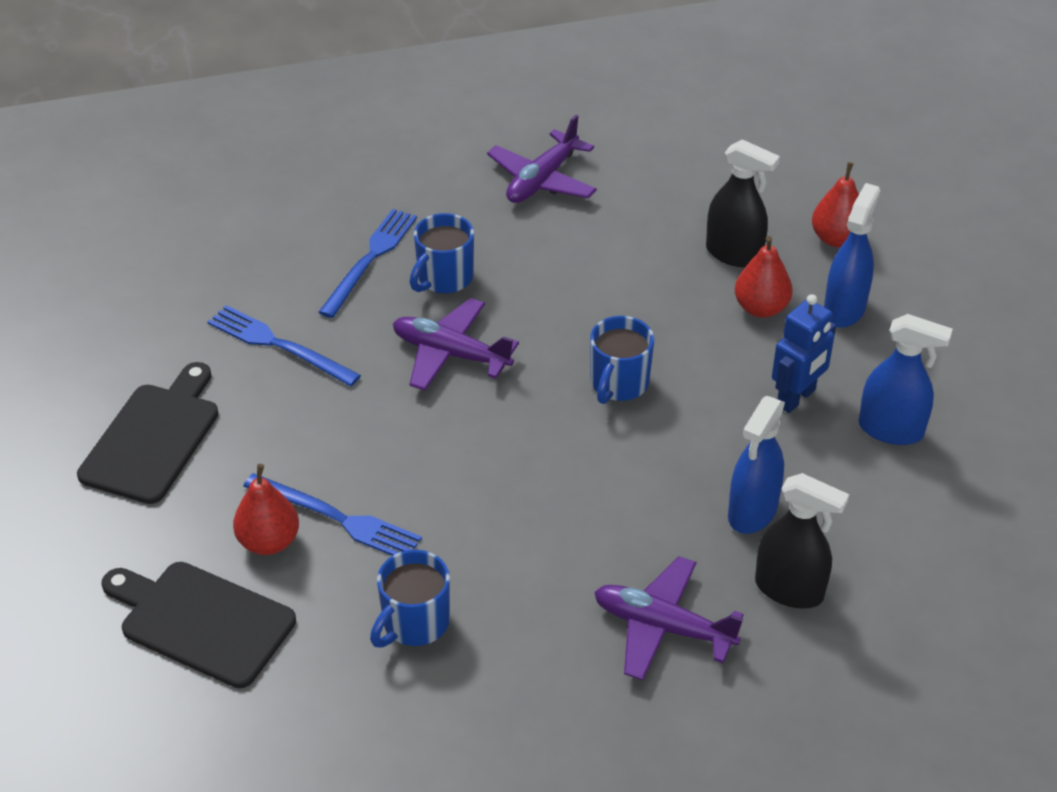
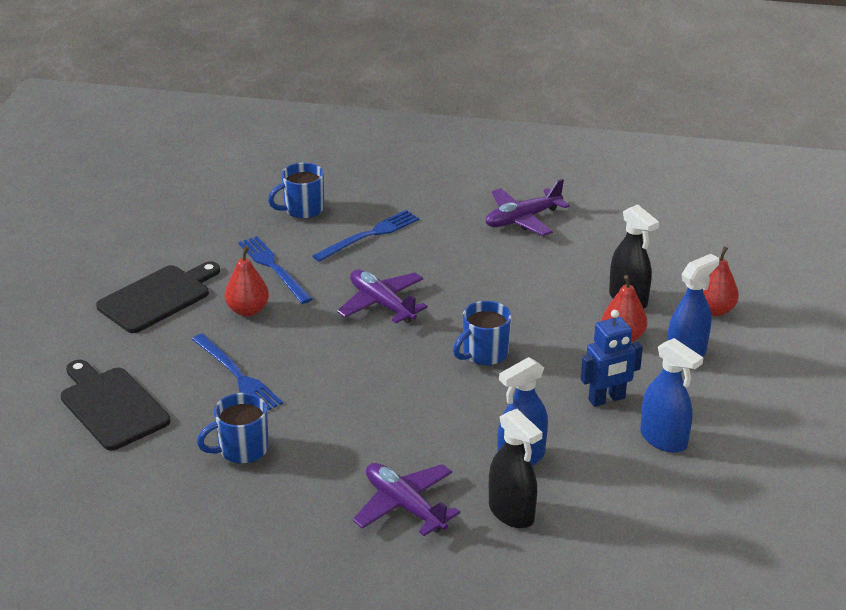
camera: 25 degrees right, 10 degrees down
red pear [233,464,299,555] -> red pear moved to [225,247,269,316]
blue mug [410,213,474,294] -> blue mug moved to [268,163,324,219]

